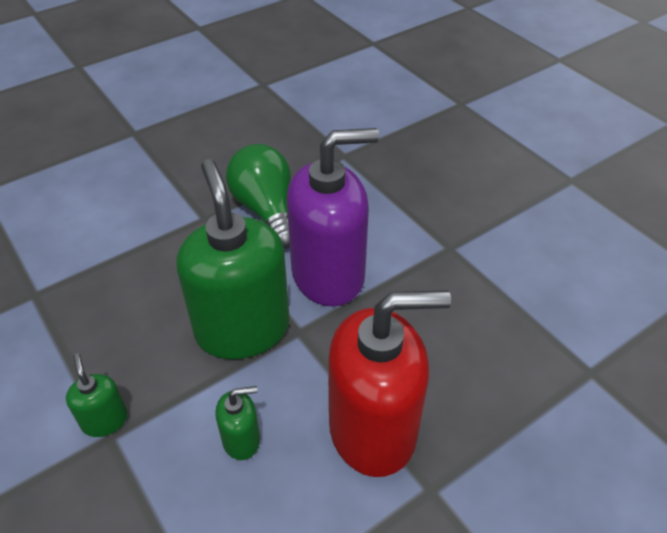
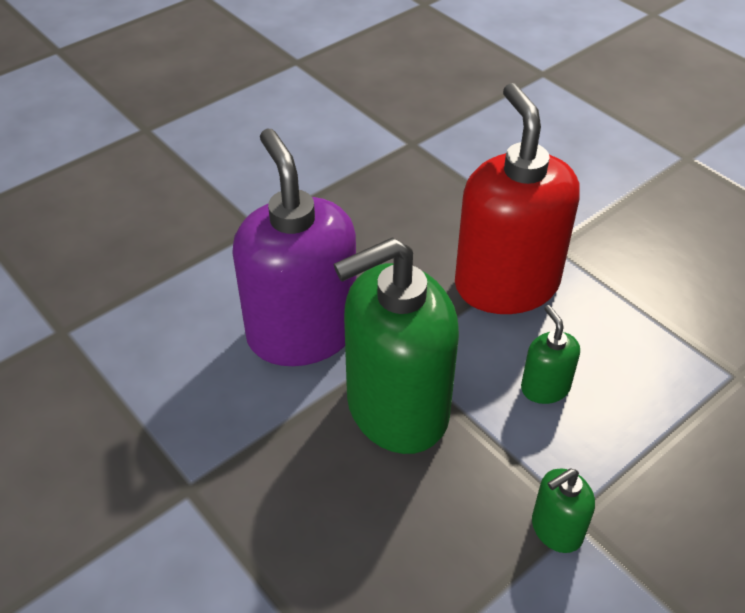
camera: 95 degrees left, 0 degrees up
green light bulb [226,144,291,248] -> none

